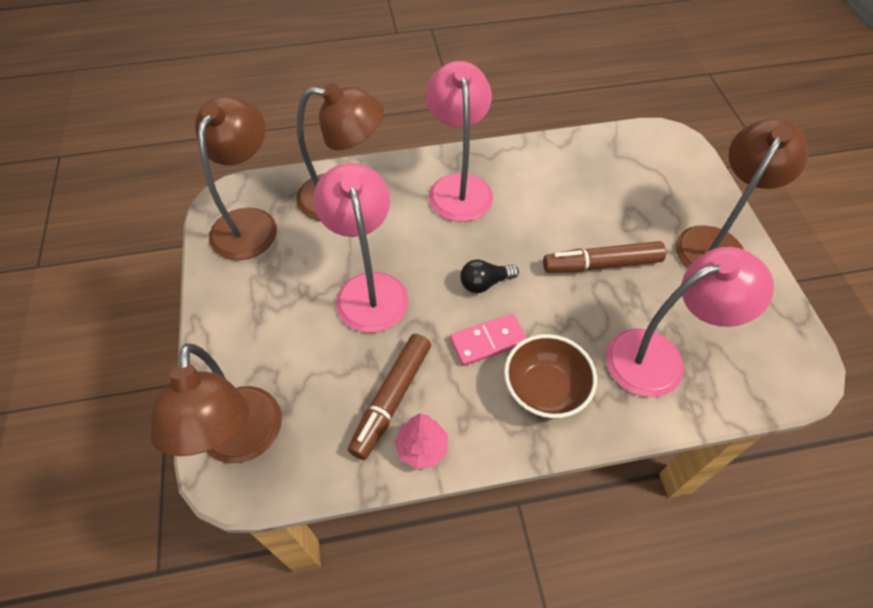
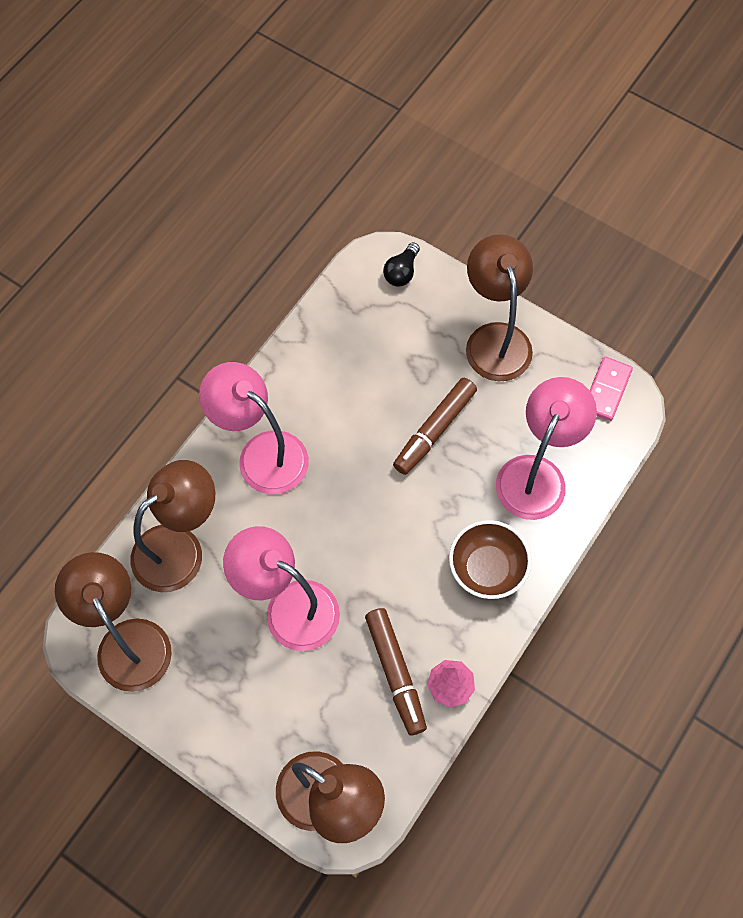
camera: 45 degrees left, 10 degrees up
pink domino [450,314,527,366] -> pink domino moved to [590,357,633,421]
black light bulb [460,259,519,293] -> black light bulb moved to [383,242,420,287]

